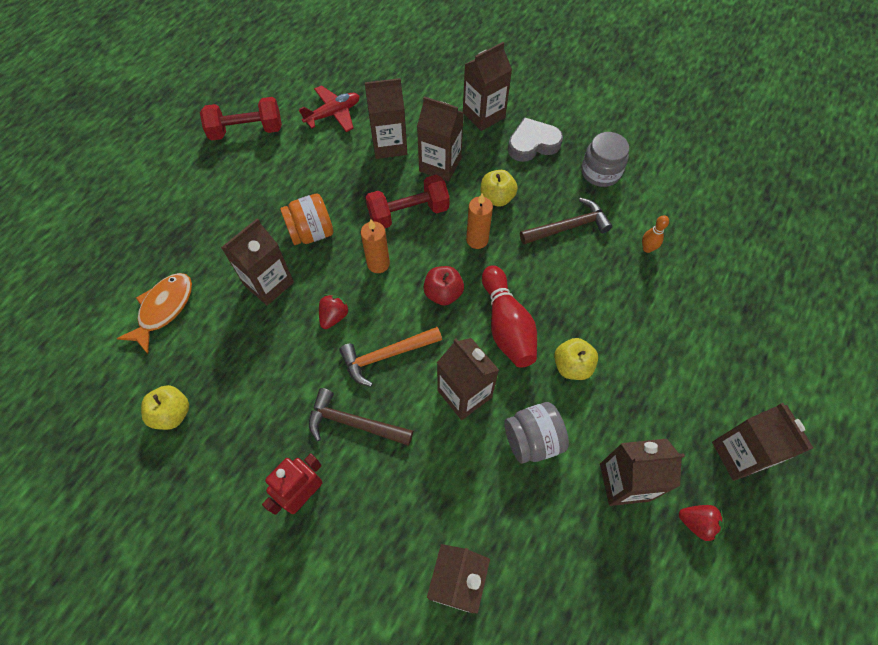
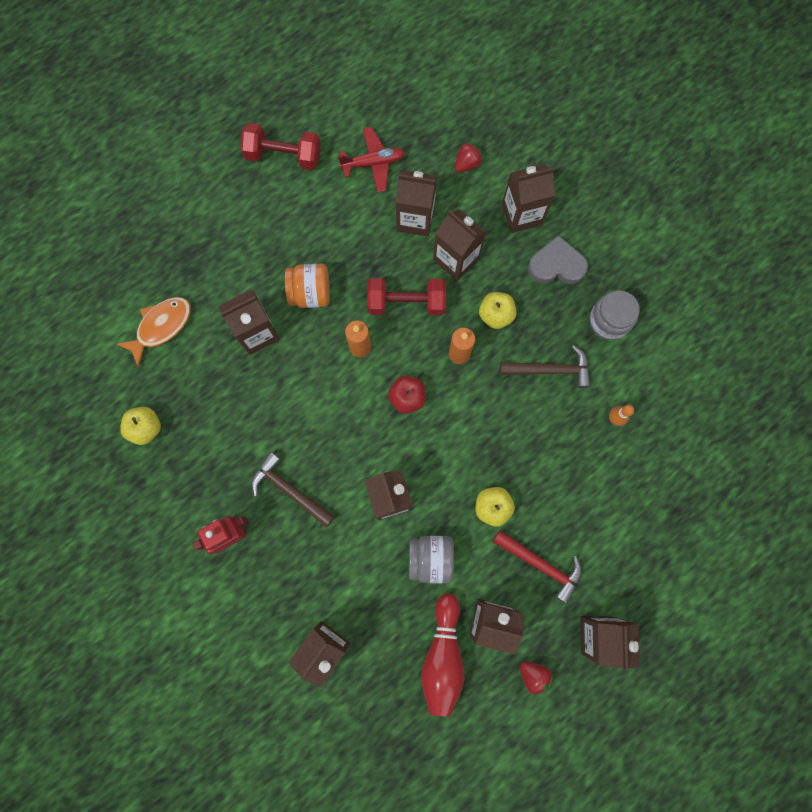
camera: 20 degrees right, 15 degrees up
red strawberry [319,294,349,329] -> red strawberry moved to [455,142,483,173]
orange hammer [339,327,442,387] -> none
red bowling pin [482,265,537,368] -> red bowling pin moved to [421,593,464,717]
none -> red hammer [493,530,582,604]

